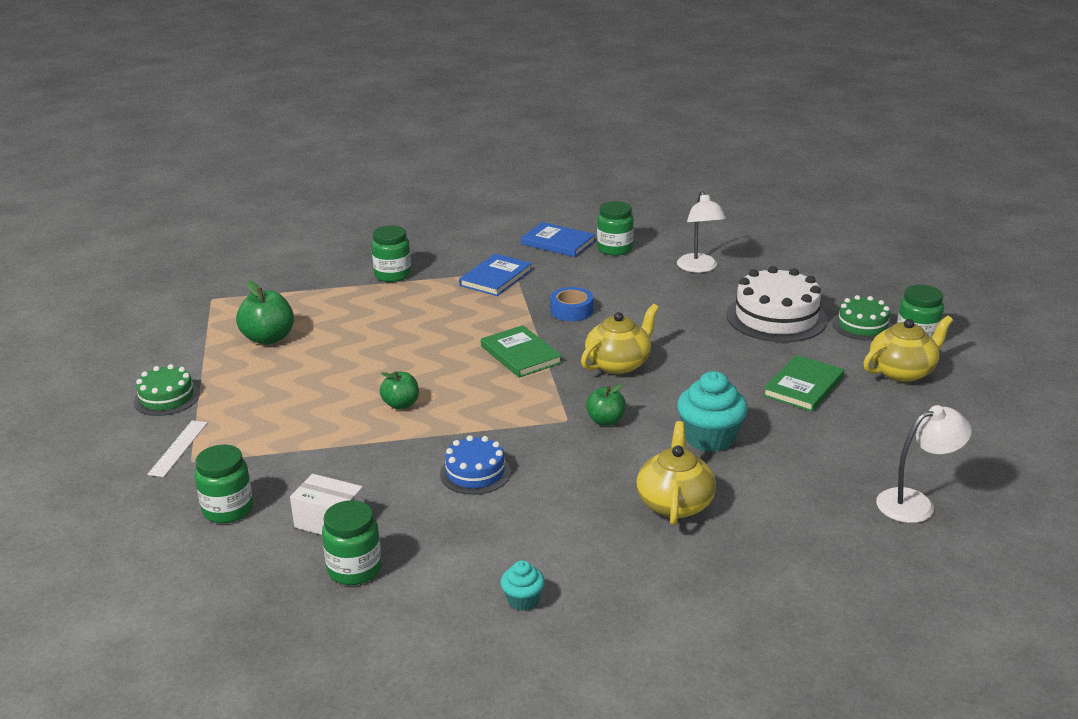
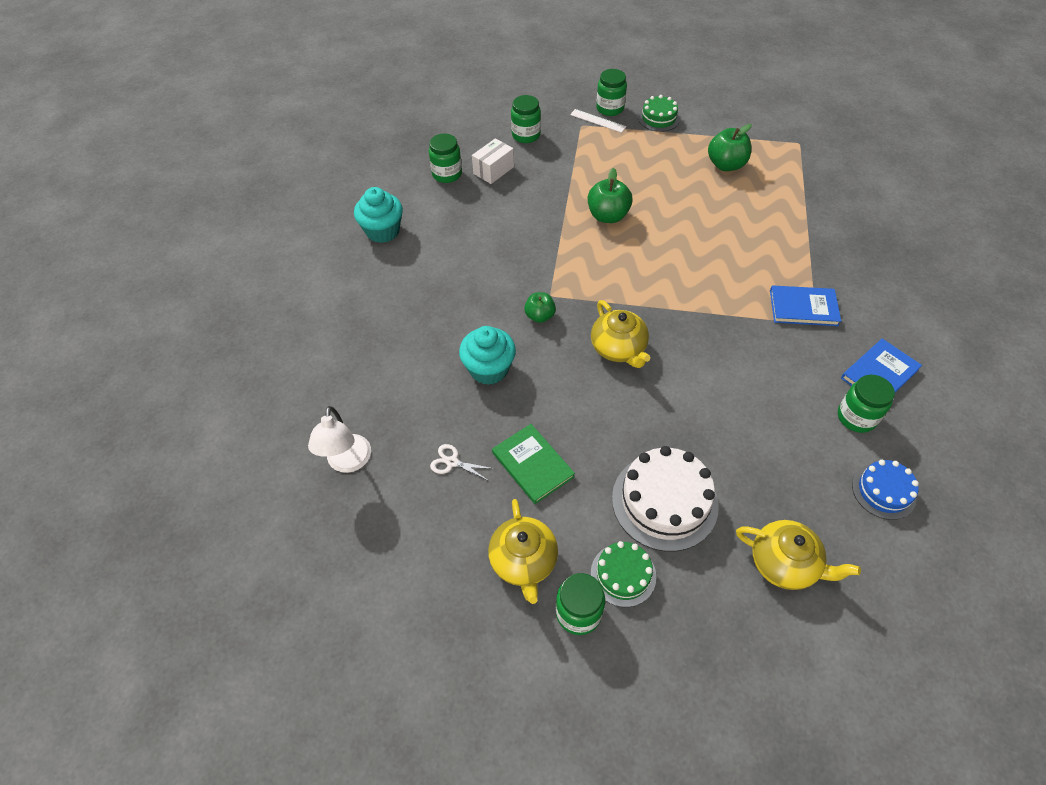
camera: 110 degrees right, 25 degrees up
green jar [371,225,411,282] -> green jar moved to [596,69,627,116]
green apple [380,371,419,410] -> green apple [588,168,633,223], size x1.58
blue cake [440,435,511,495] -> blue cake moved to [852,460,919,520]
blue book [459,254,532,296] -> blue book turned 45 degrees counterclockwise [770,285,841,326]
green book [481,325,562,378] -> none
turquoise cupcake [501,560,545,611] -> turquoise cupcake [354,187,403,243], size x1.89
blue tape [550,287,593,321] -> none
yellow teapot [636,421,716,525] -> yellow teapot moved to [736,520,861,590]
white lamp [677,191,726,273] -> none
none -> white scissors [430,444,494,481]

